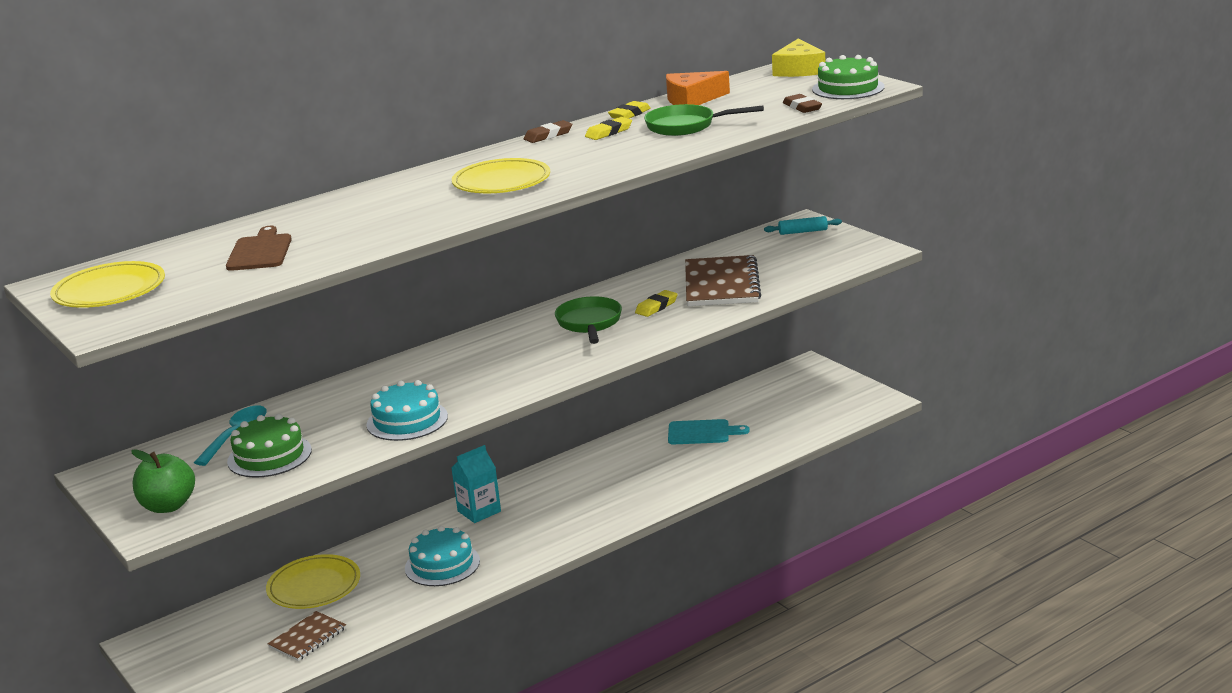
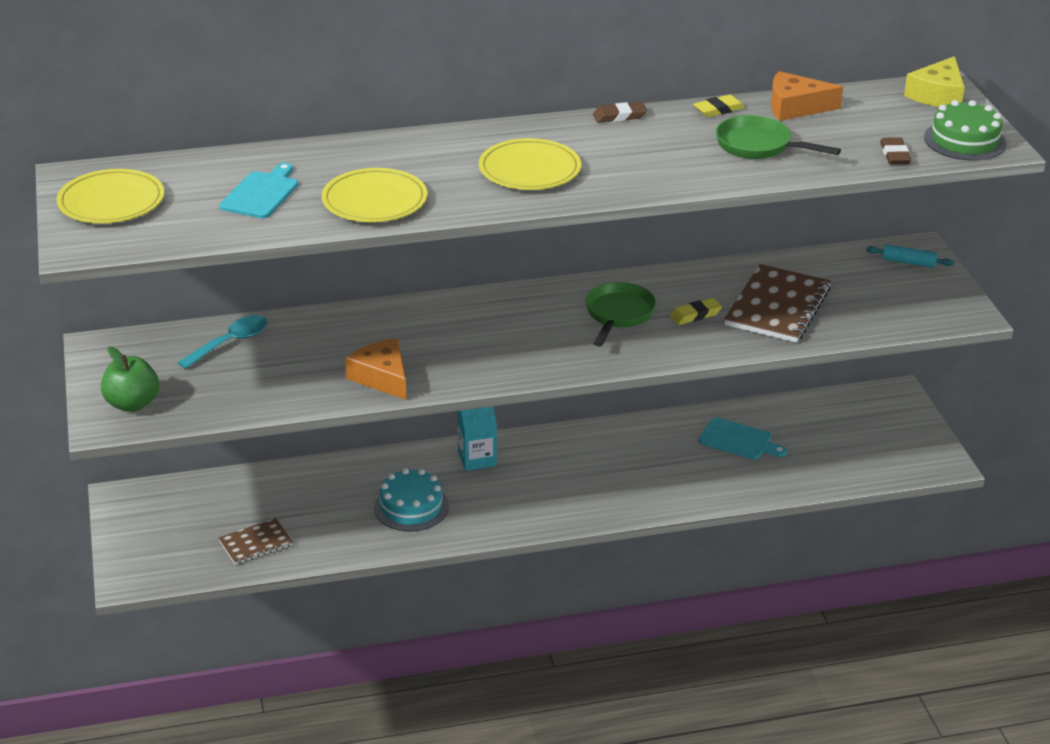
camera: 20 degrees right, 10 degrees up
brown cutting board [226,226,292,271] -> turquoise cutting board [220,163,298,218]
green cake [227,414,312,478] -> none
yellow plate [266,554,360,609] -> yellow plate moved to [322,168,427,222]
turquoise cake [367,380,448,441] -> orange cheese [345,339,407,400]
yellow eraser [585,117,632,140] -> none

